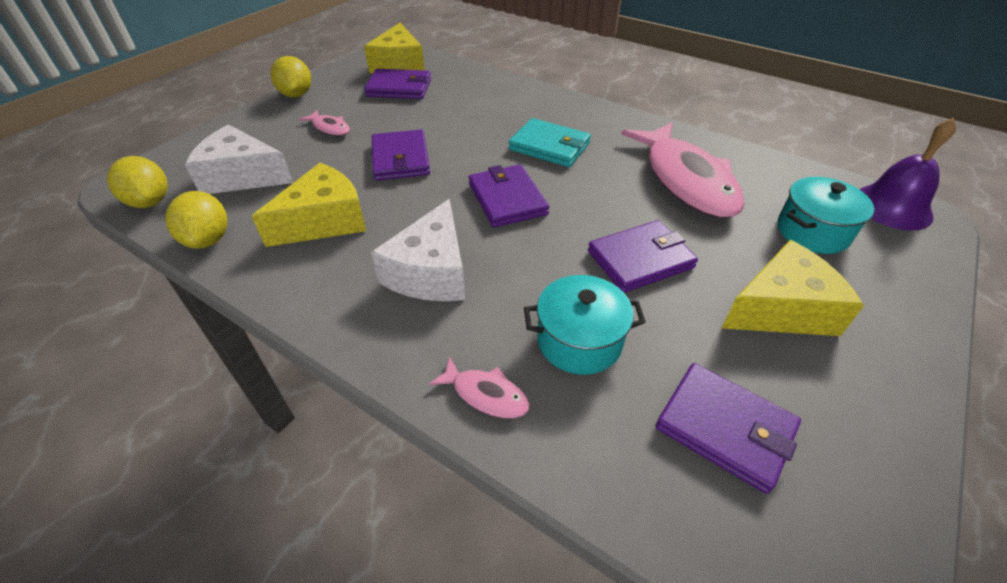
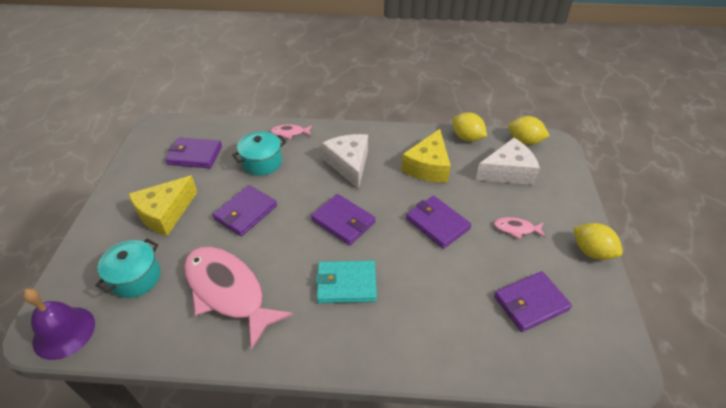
camera: 150 degrees right, 0 degrees up
yellow cheese [364,23,425,73] -> none

